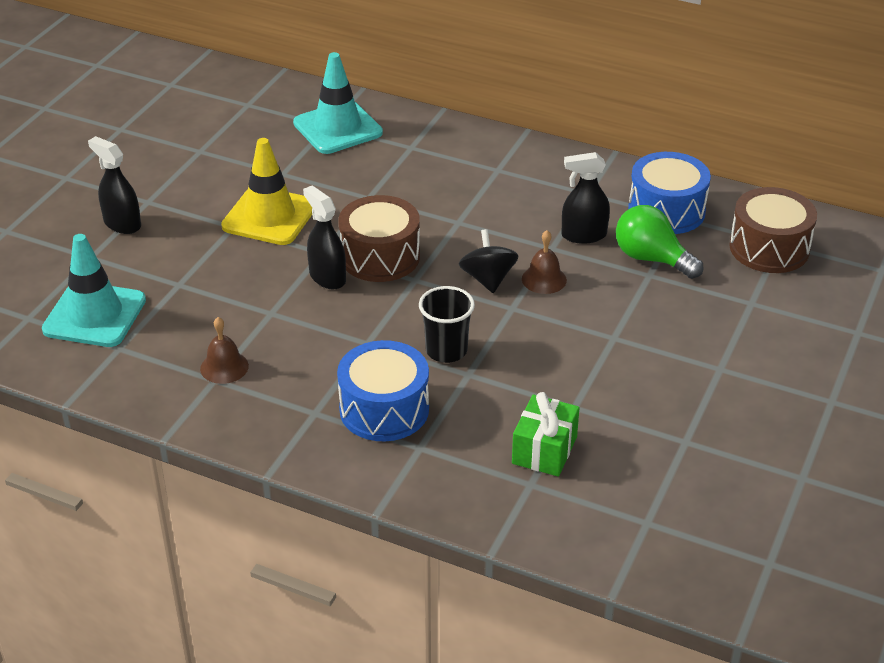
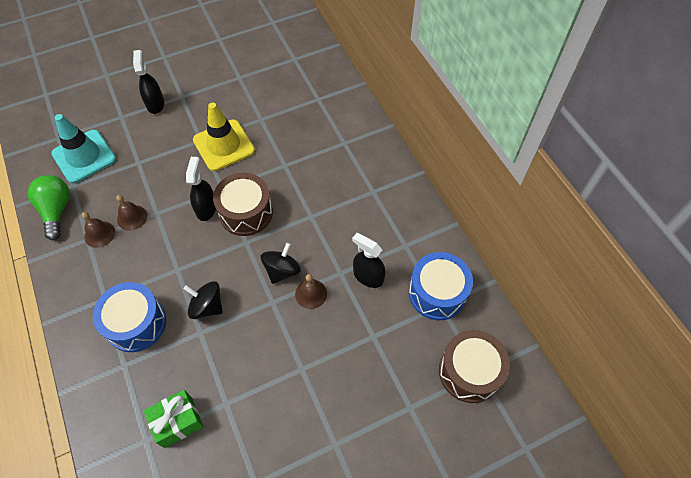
camera: 40 degrees right, 20 degrees up
turquoise traffic cone [293,52,383,154] -> none
black cup [419,286,475,363] -> black spinning top [184,281,223,319]
green light bulb [616,205,703,279] -> green light bulb moved to [28,175,70,240]
none -> brown bell [116,195,147,231]

